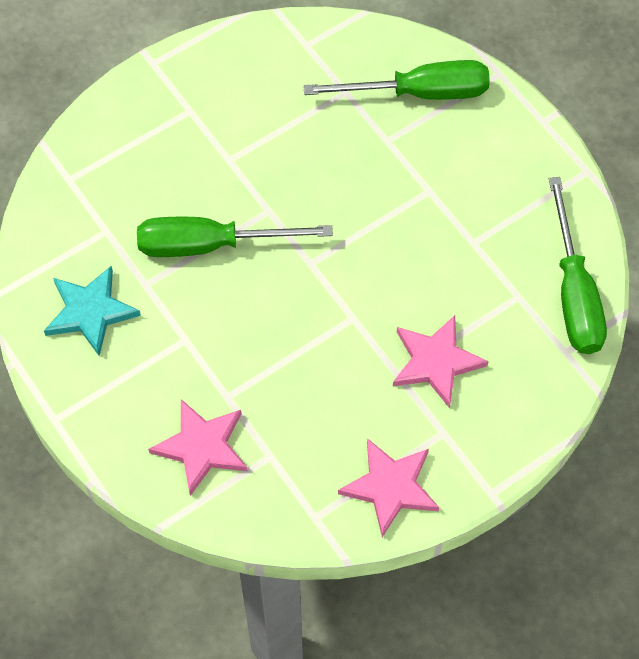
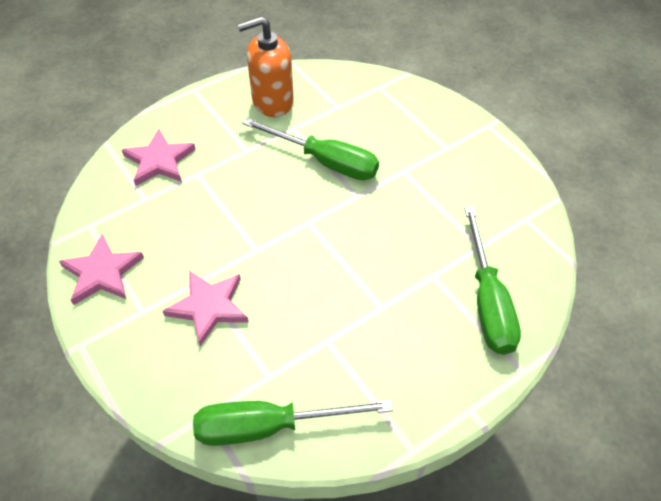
camera: 90 degrees right, 10 degrees down
turquoise star [44,266,141,356] -> orange soap dispenser [237,16,294,117]
green screwdriver [137,217,333,257] -> green screwdriver turned 120 degrees clockwise [242,118,379,180]

